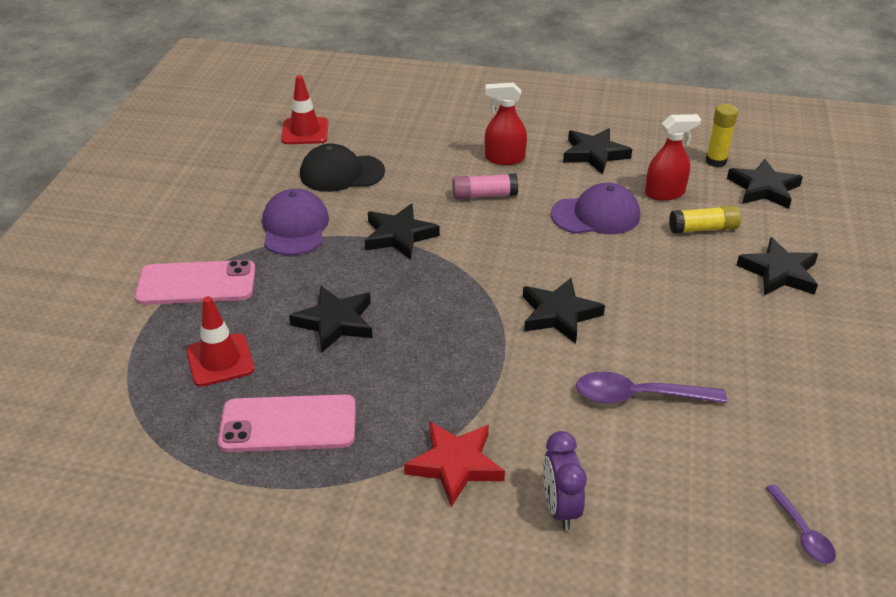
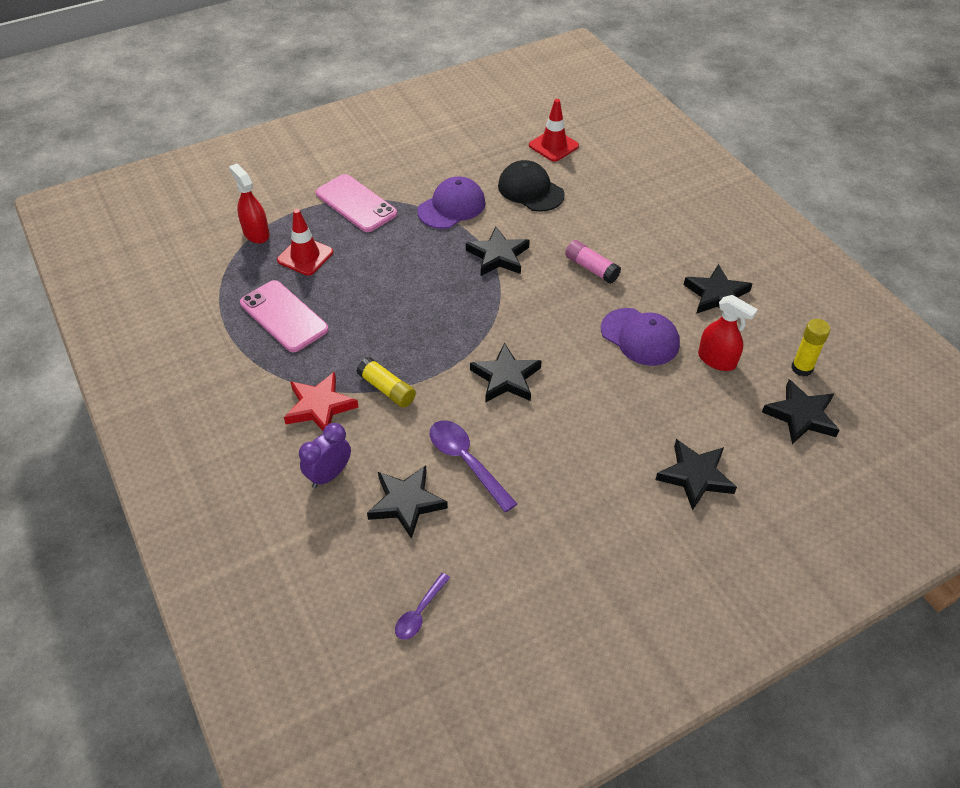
camera: 50 degrees right, 10 degrees up
black star [289,286,373,353] -> black star moved to [367,465,448,539]
red spray bottle [485,82,527,165] -> red spray bottle moved to [229,164,270,244]
yellow glue stick [669,205,741,234] -> yellow glue stick moved to [357,357,416,408]

